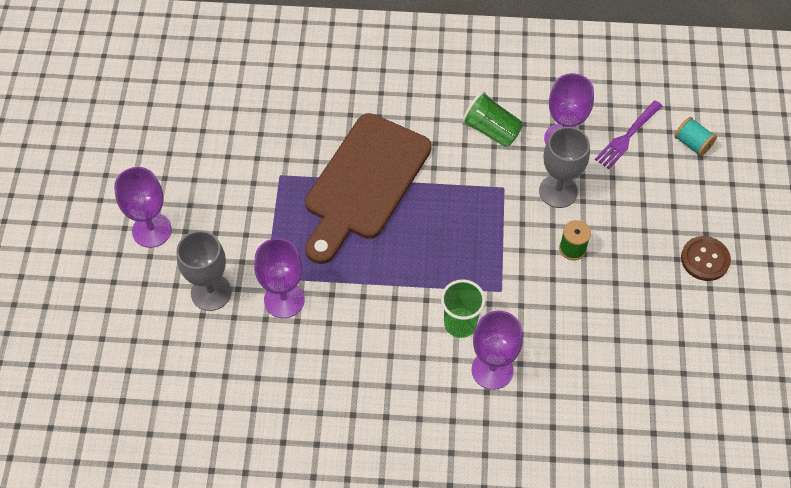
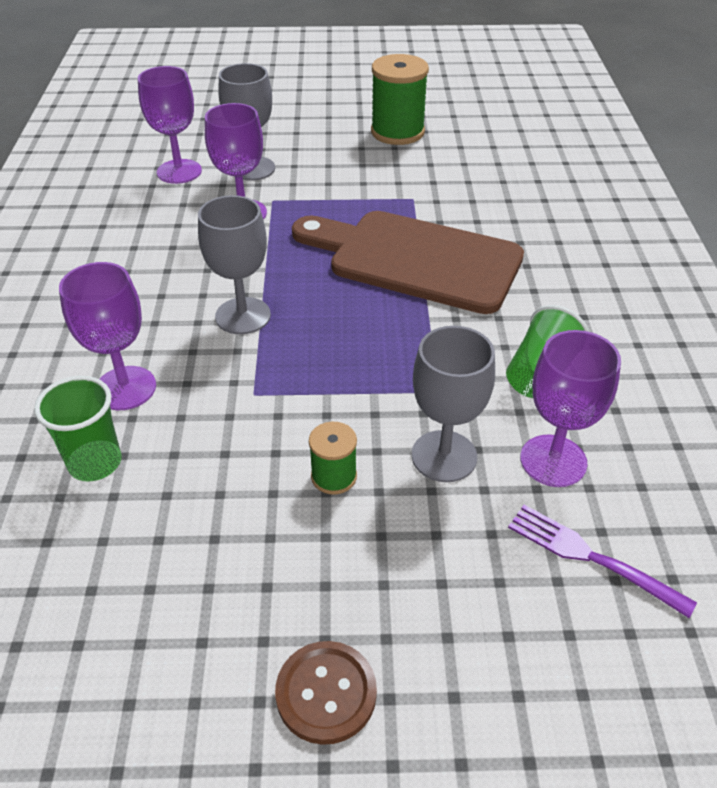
camera: 85 degrees right, 15 degrees down
purple goblet [114,167,172,248] -> purple goblet moved to [138,66,202,184]
green cup [441,279,486,338] -> green cup moved to [34,376,122,482]
turquoise spool [674,117,717,157] -> none
none -> grey goblet [198,195,271,334]
none -> green spool [371,54,429,145]

